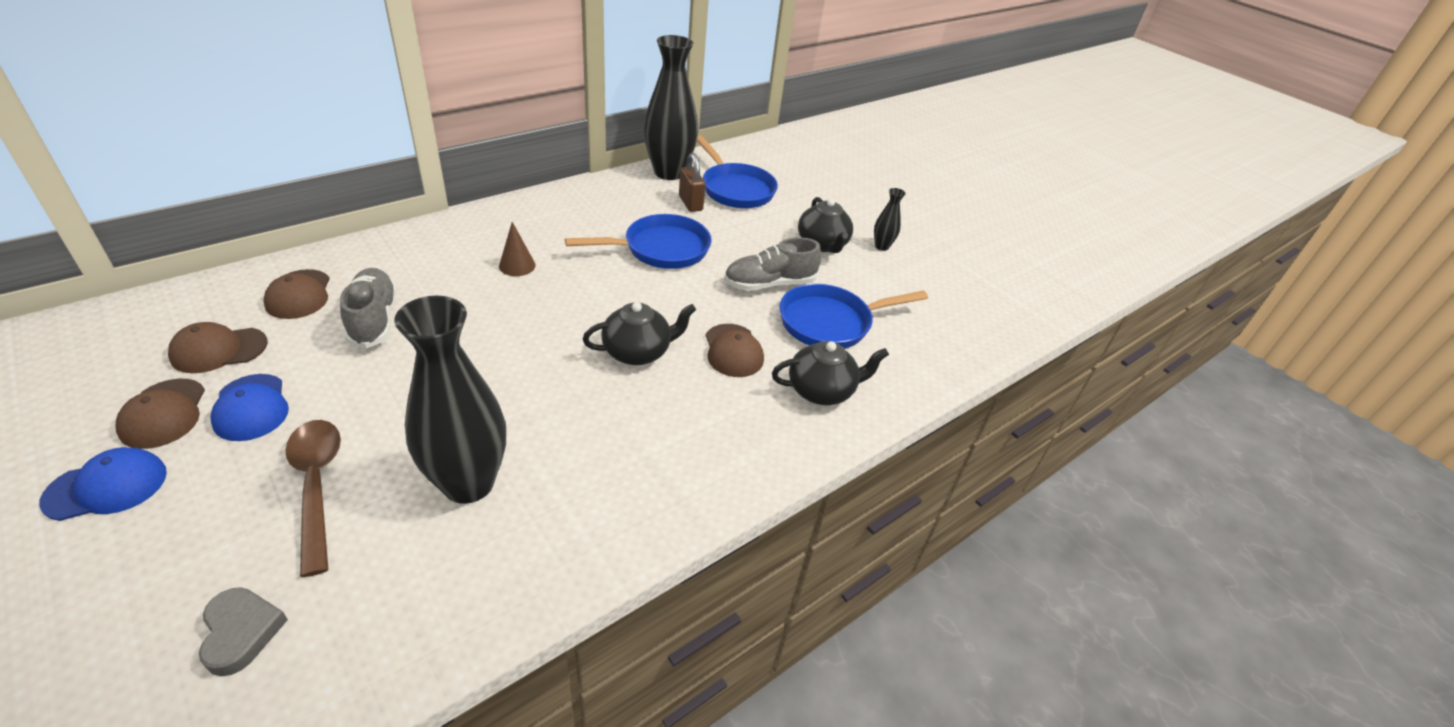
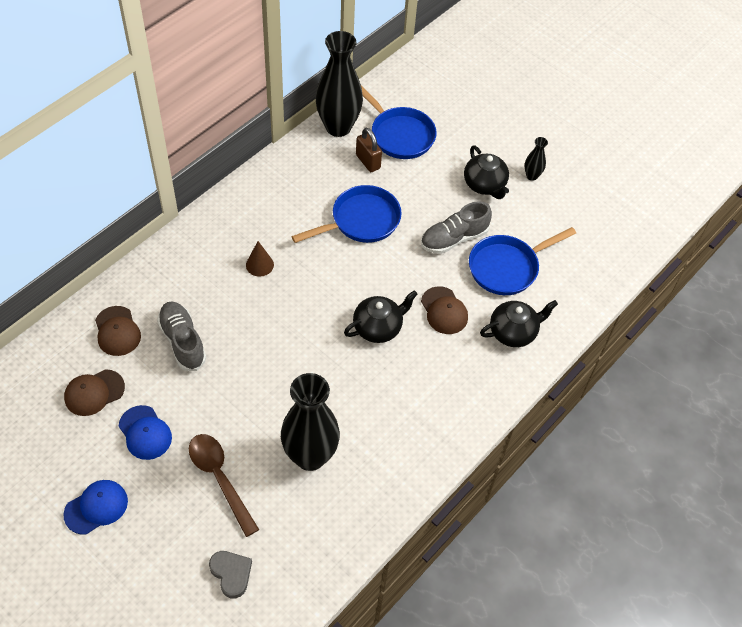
camera: 10 degrees left, 15 degrees up
brown cap [116,379,205,449] -> none

